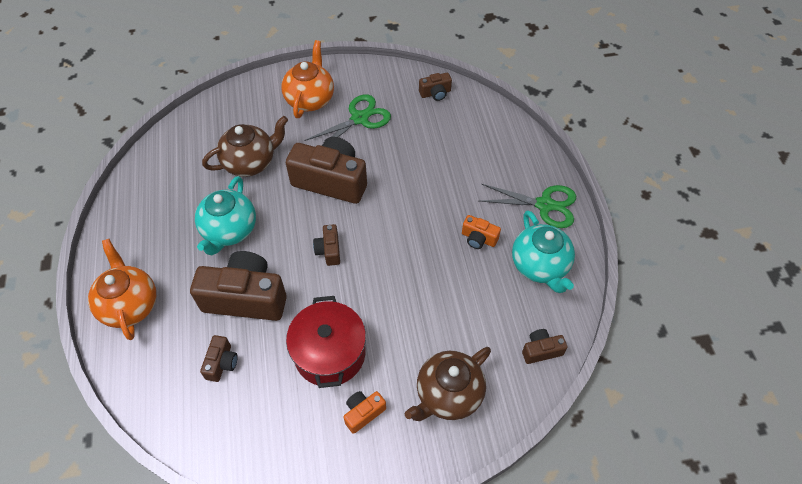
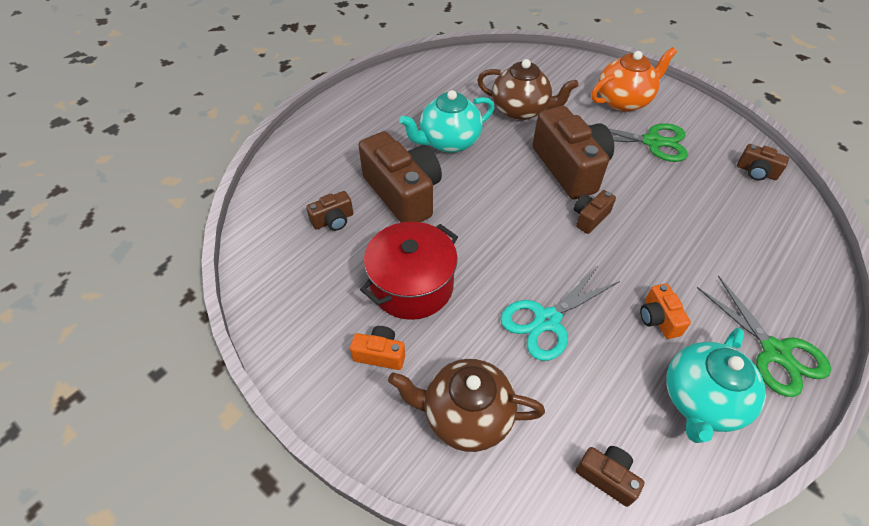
camera: 50 degrees right, 5 degrees down
orange teapot [88,239,156,340] -> none
brown camera [313,224,340,266] -> brown camera moved to [574,190,616,234]
none -> turquoise scissors [500,265,620,361]

